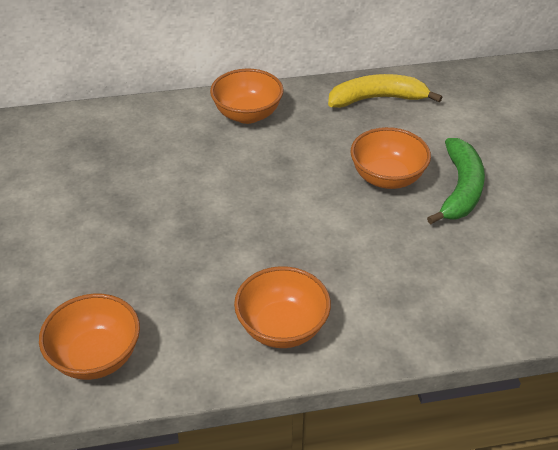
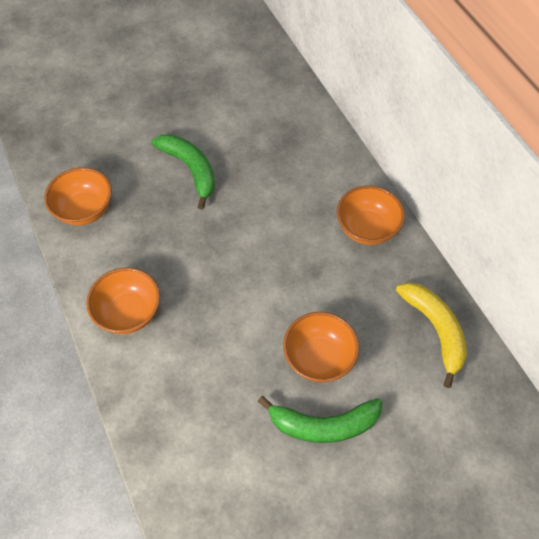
camera: 75 degrees right, 15 degrees up
none -> green banana [151,134,215,210]

